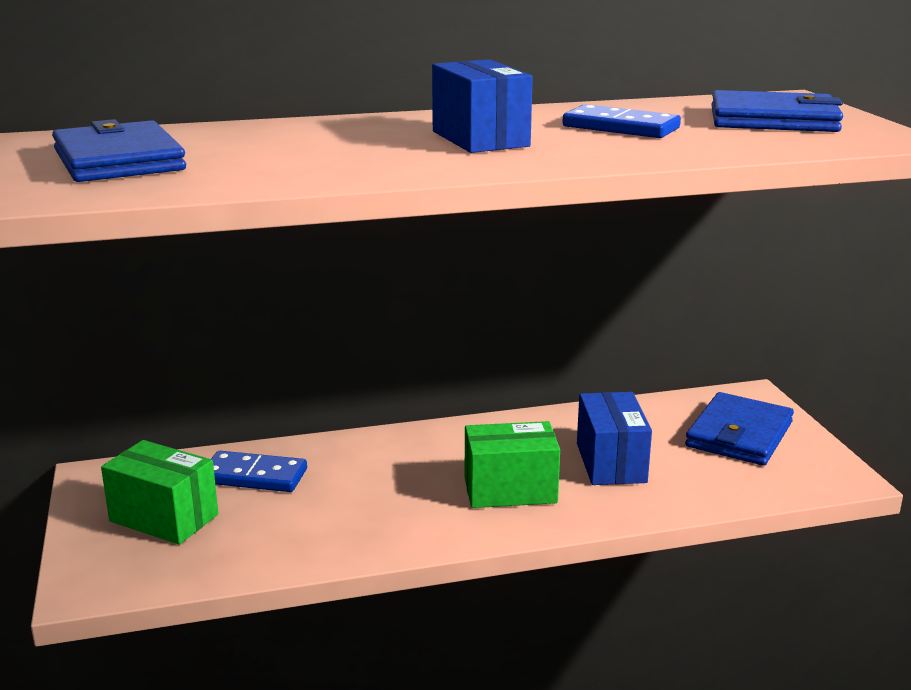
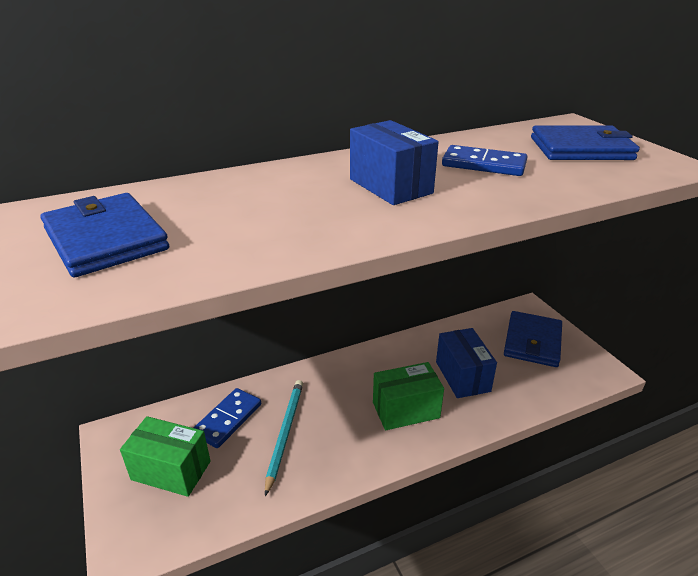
camera: 10 degrees left, 10 degrees up
blue domino [211,451,307,492] -> blue domino turned 60 degrees counterclockwise [194,388,261,448]
none -> turquoise pencil [265,380,303,496]

